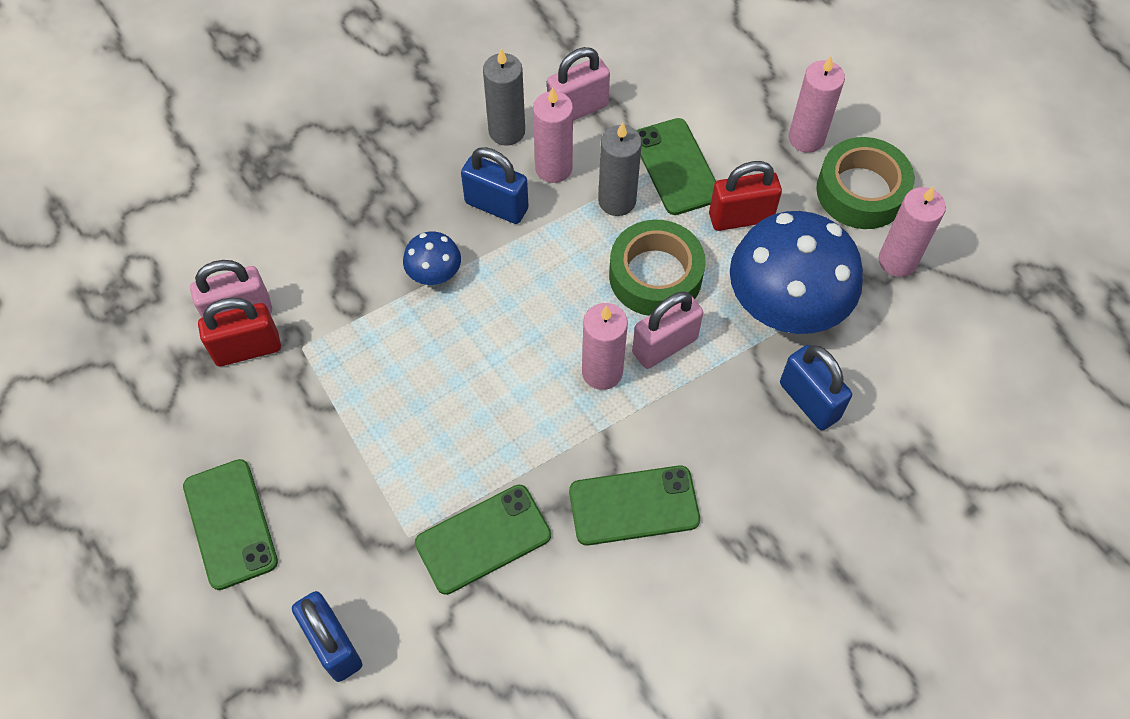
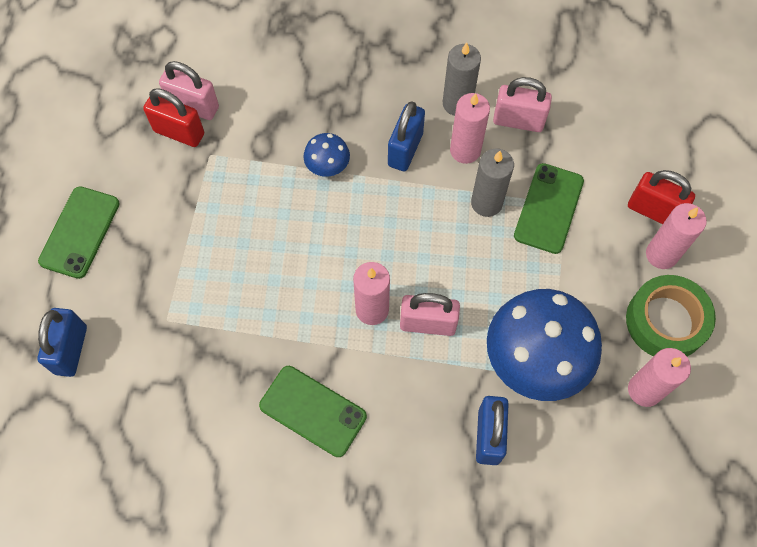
camera: 40 degrees right, 5 degrees up
green phone [415,485,551,595] -> none
blue padlock [461,147,529,224] -> blue padlock turned 45 degrees clockwise [388,101,425,171]
green tape [609,220,705,316] -> none
red padlock [709,161,782,231] -> red padlock moved to [628,170,695,224]

